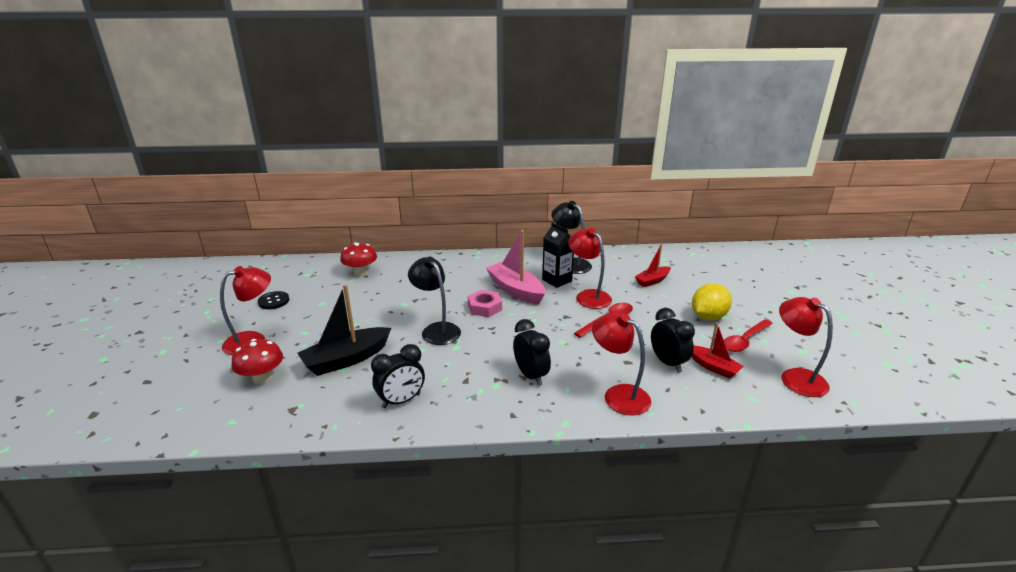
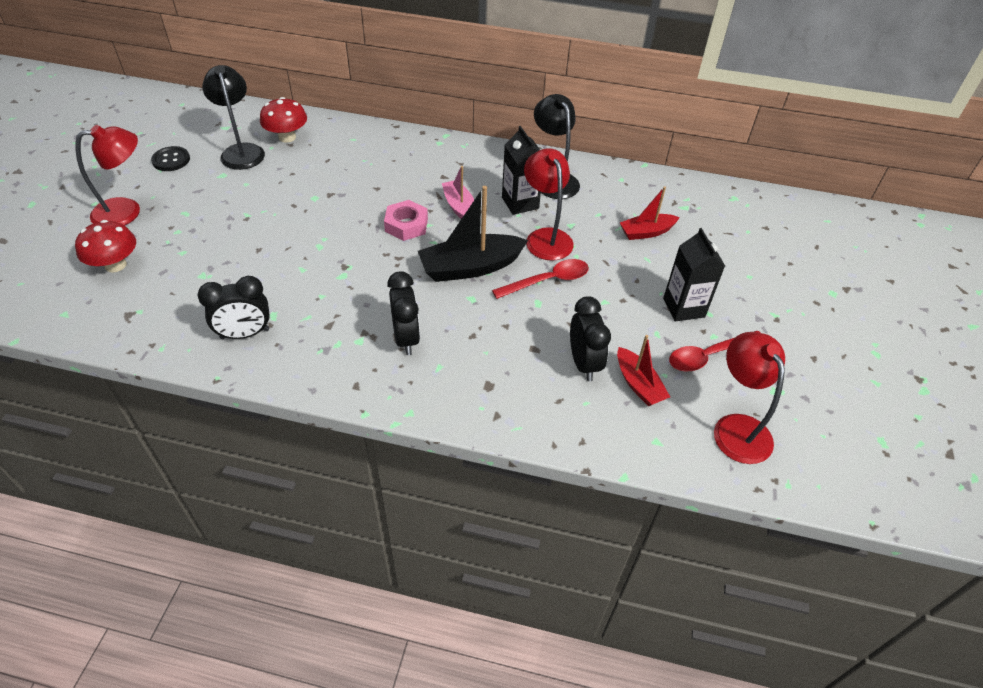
camera: 15 degrees right, 20 degrees up
black boat [297,284,391,376] -> black boat moved to [418,186,528,282]
black lamp [408,257,461,345] -> black lamp moved to [202,65,265,170]
pink boat [486,230,545,304] -> pink boat [442,166,474,219], size x0.60
red lamp [592,313,651,416] -> none
yellow lemon [692,284,732,321] -> black carton [663,228,725,321]

